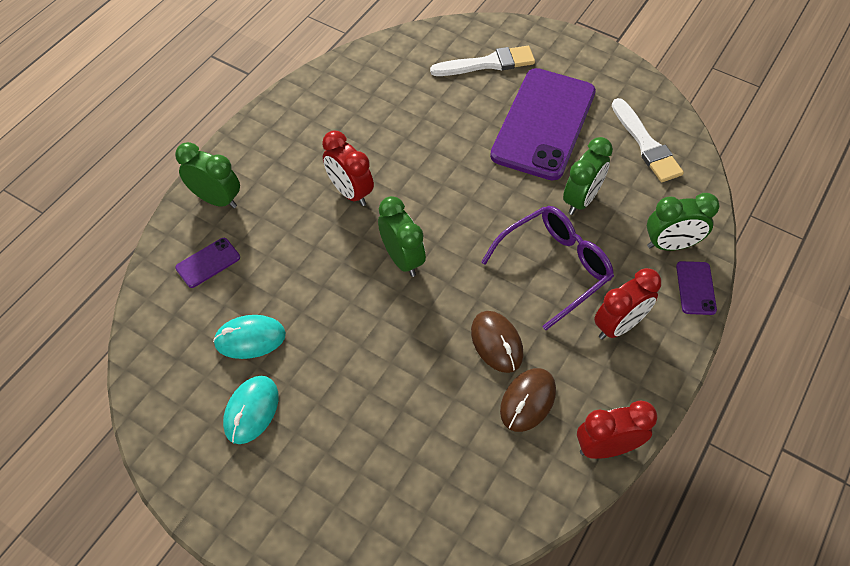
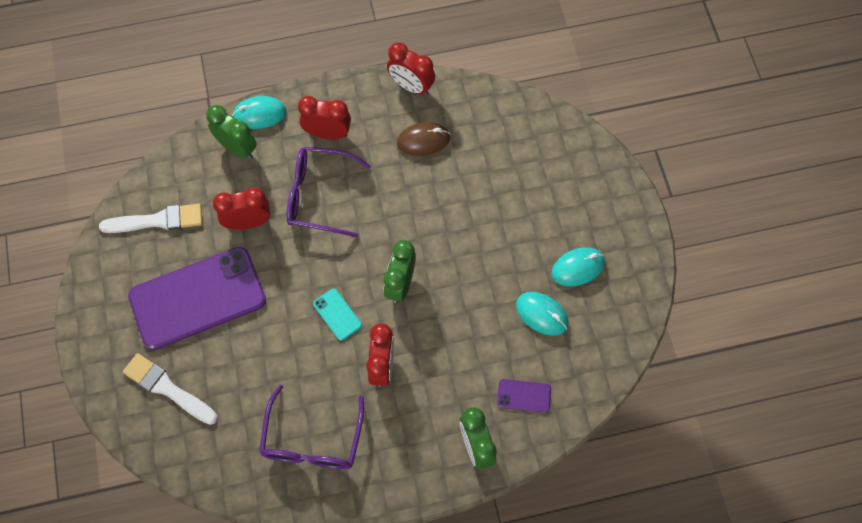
camera: 135 degrees left, 10 degrees up
brown mouse [471,311,523,373] -> none
green clock [563,137,613,215] -> red clock [213,187,270,230]
white brush [612,98,684,182] -> white brush turned 60 degrees clockwise [99,204,202,233]
purple phone [676,261,717,315] -> turquoise mouse [232,96,286,129]
none -> purple glasses [259,385,364,469]
none -> turquoise phone [313,288,362,341]

